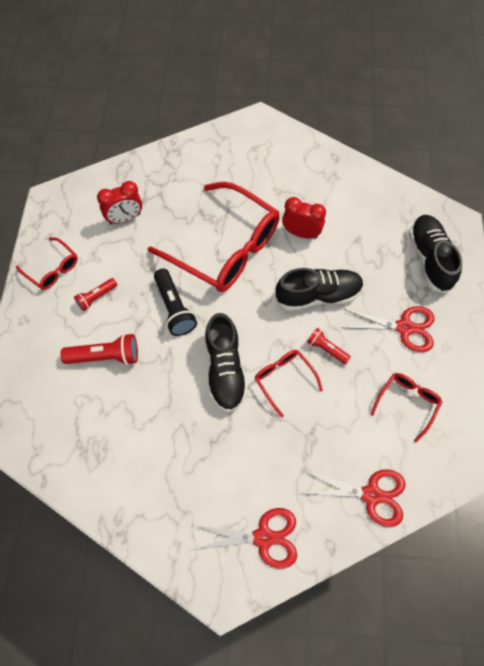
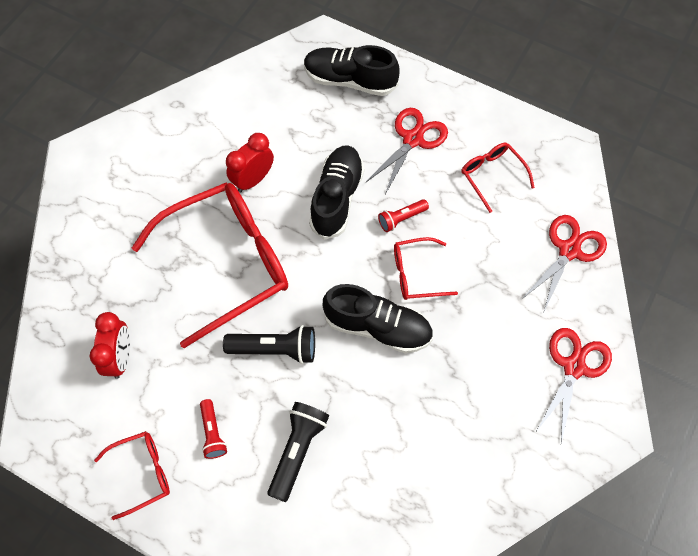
camera: 65 degrees left, 0 degrees up
red flashlight [60,334,138,365] -> black flashlight [267,402,329,502]

